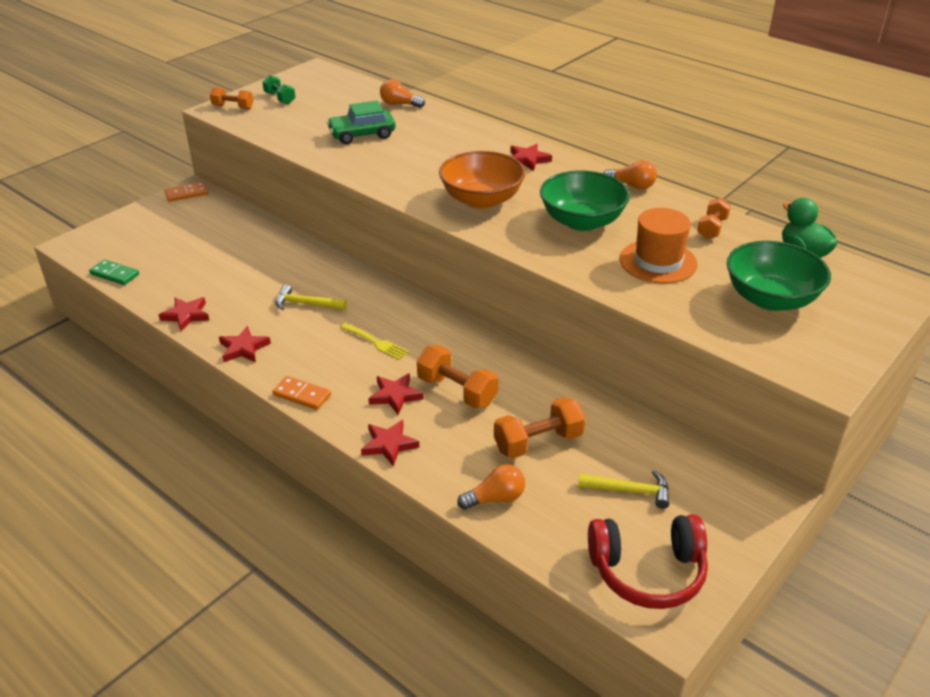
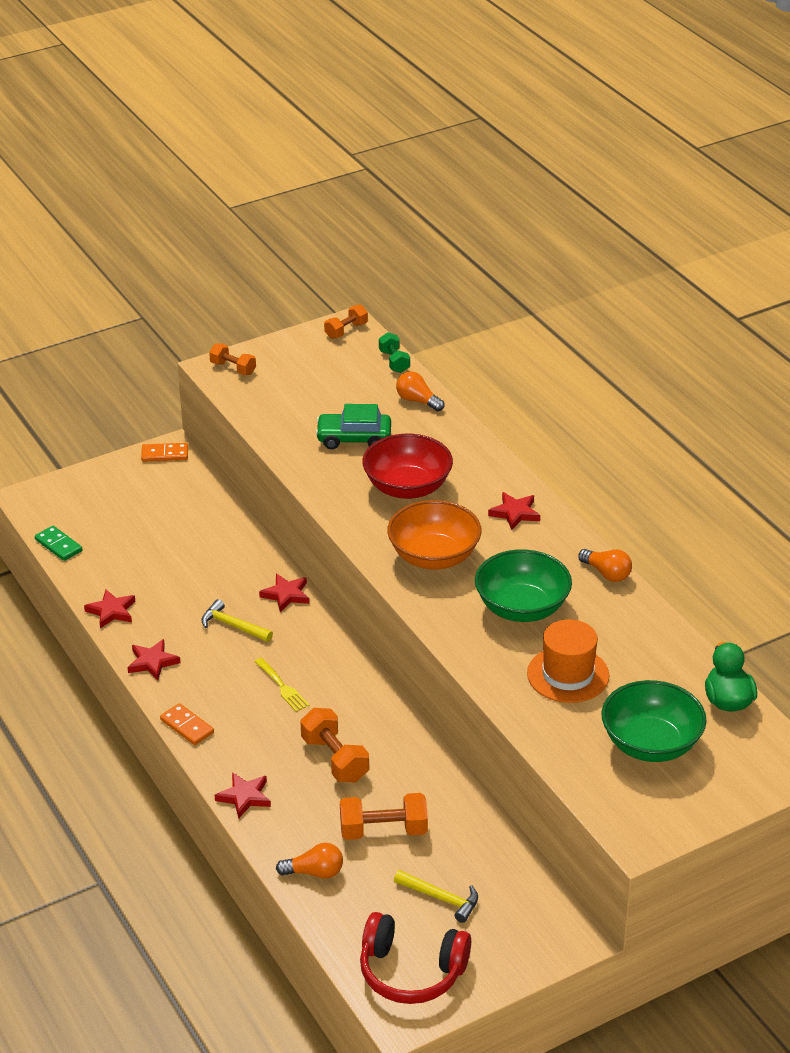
camera: 20 degrees right, 0 degrees up
green dumbbell [262,75,296,104] -> green dumbbell moved to [379,332,410,373]
red star [368,373,424,415] -> red star moved to [259,574,309,612]
orange dumbbell [697,197,731,239] -> orange dumbbell moved to [324,304,368,339]
none -> red bowl [362,434,453,499]

